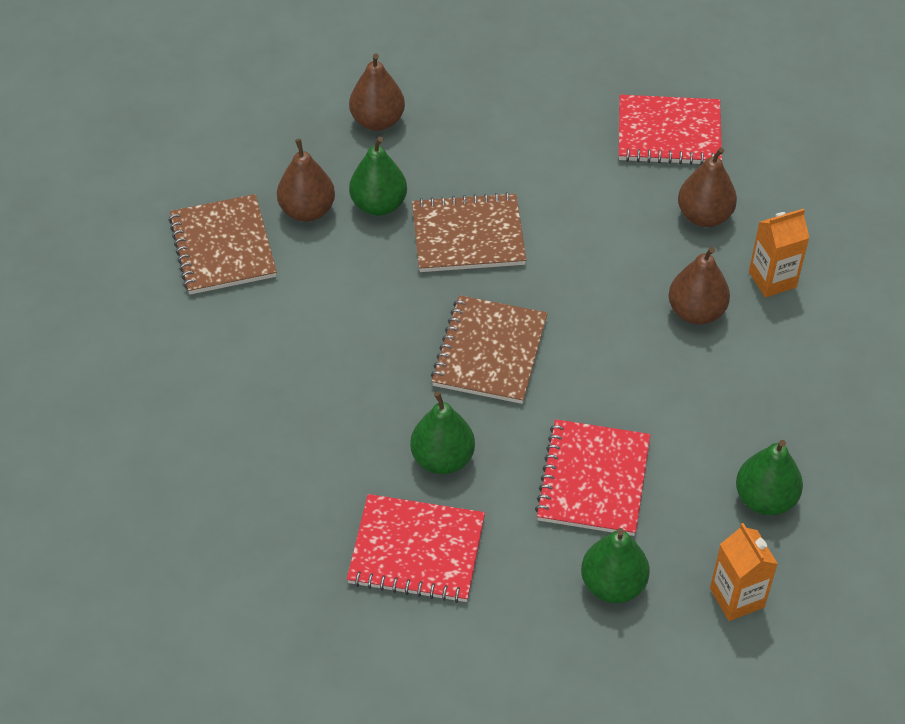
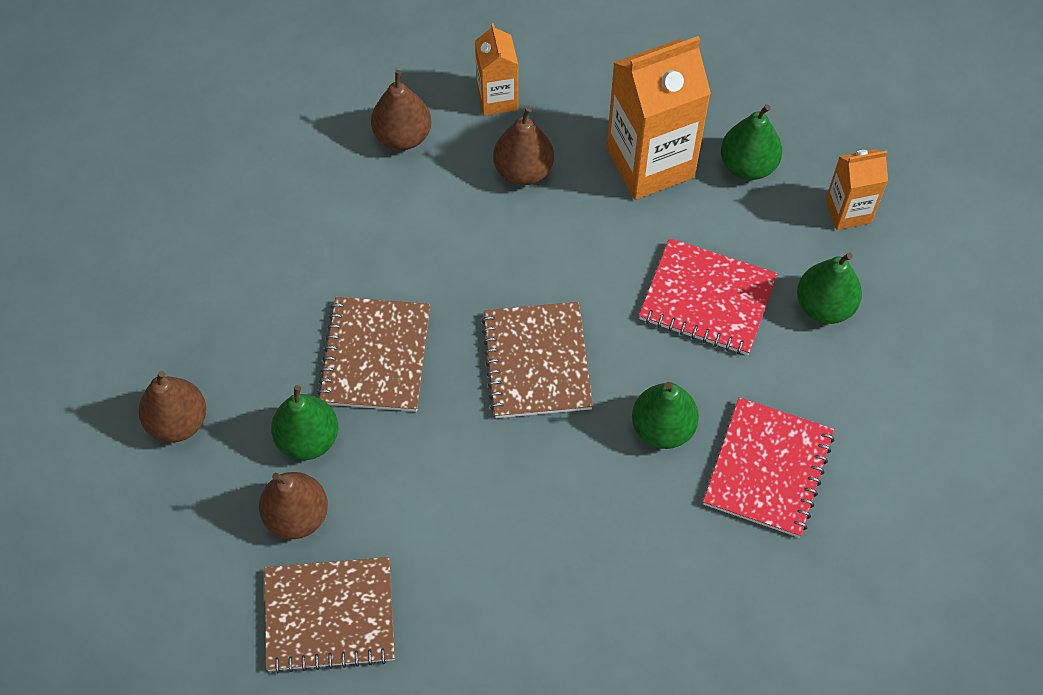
camera: 80 degrees left, 10 degrees up
brown notebook [431,295,548,404] -> brown notebook turned 60 degrees clockwise [481,302,593,418]
red notebook [619,95,722,165] -> none
none -> orange carton [607,36,711,200]

